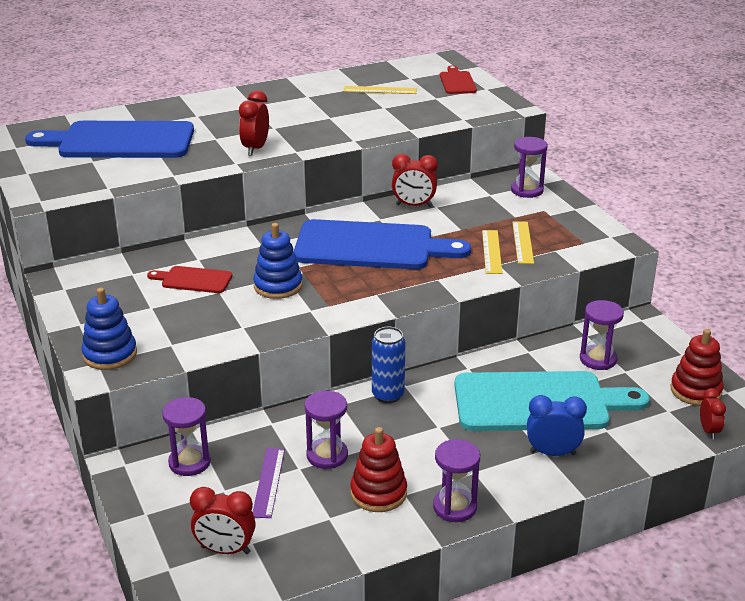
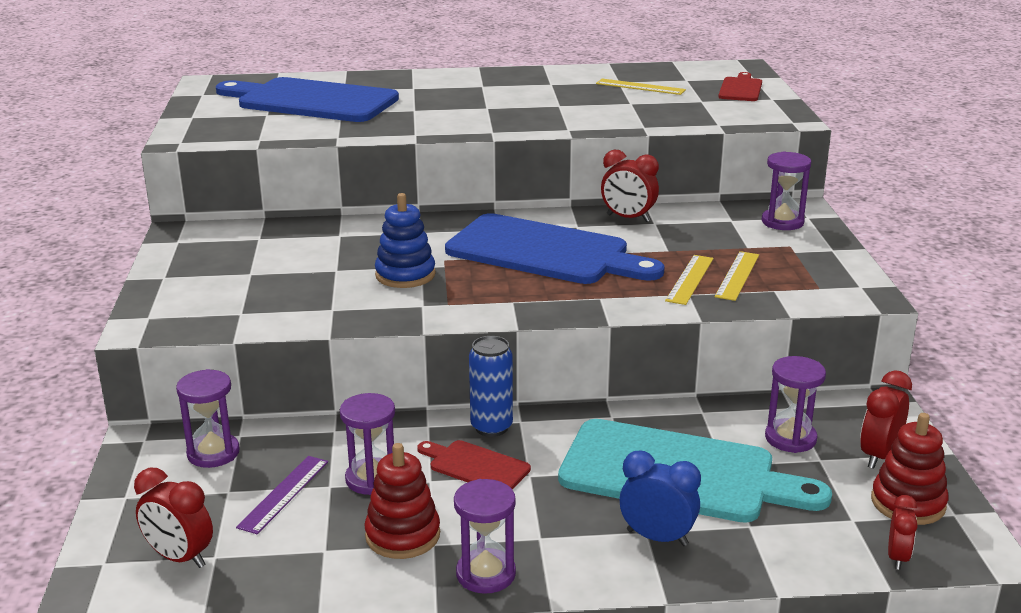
camera: 20 degrees right, 5 degrees down
blue stacking toy [81,288,137,370] -> none
red cutting board [147,266,232,293] -> red cutting board moved to [417,440,531,489]
red clock [239,90,269,156] -> red clock moved to [860,370,912,469]

